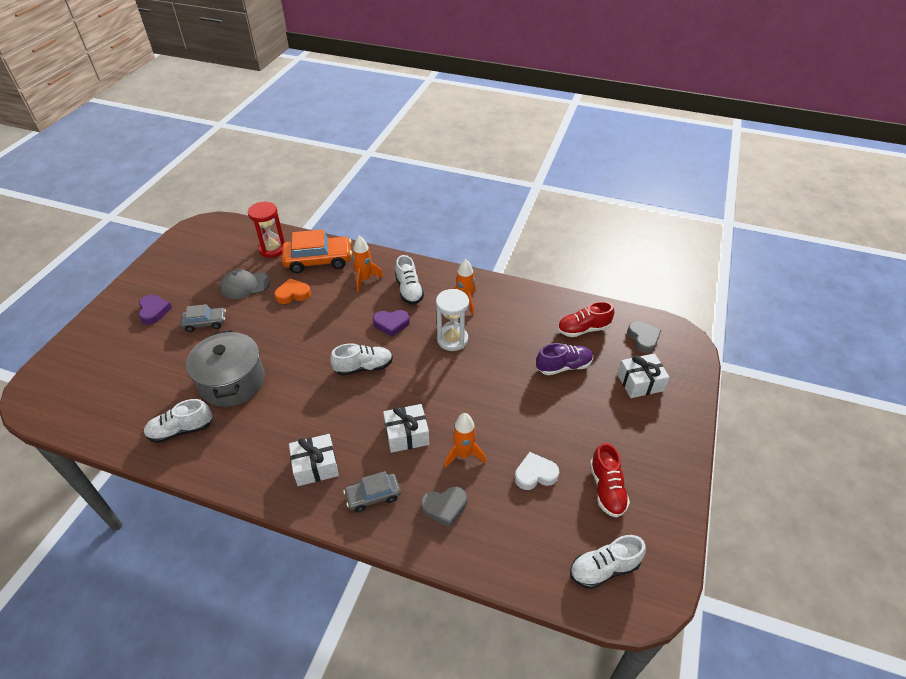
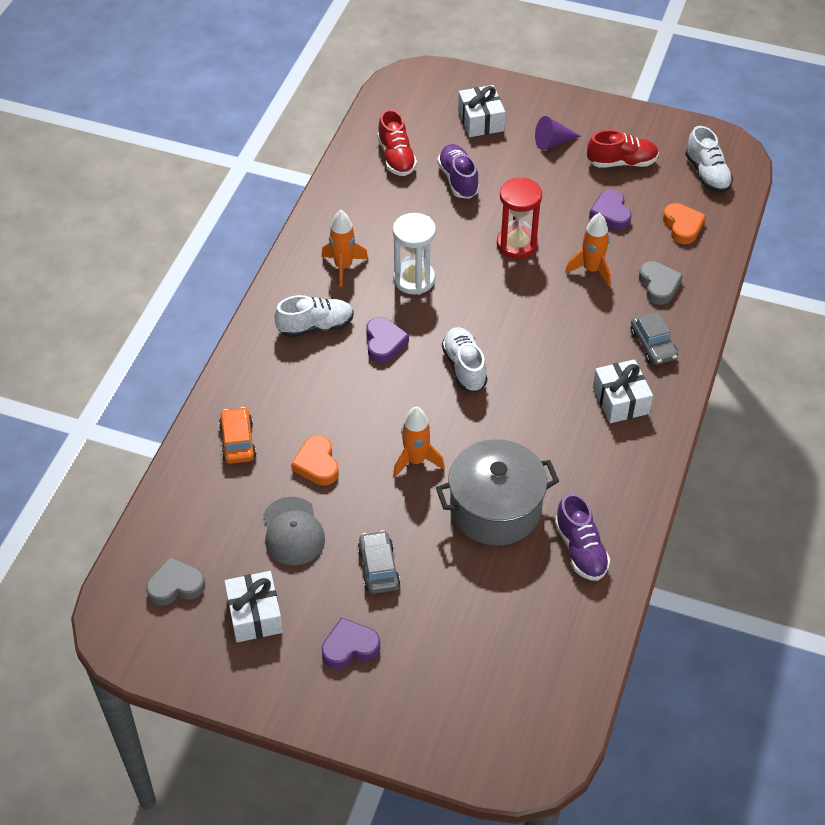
camera: 90 degrees left, 5 degrees up
white shoe [144,399,212,443] -> purple shoe [555,493,610,581]
red hourglass [248,202,285,258] -> red hourglass moved to [497,177,542,259]
orange car [282,229,352,273] -> orange car [219,407,256,464], size x0.57
orange rocket [353,236,384,292] -> orange rocket moved to [393,406,445,478]
white gift [383,404,429,453] -> white gift moved to [224,571,283,642]
white heart [515,452,559,490] -> purple heart [589,190,631,230]
grey heart [627,321,661,353] -> grey heart moved to [146,557,205,606]
none -> purple cone [535,116,581,150]
none -> orange heart [663,203,706,244]

